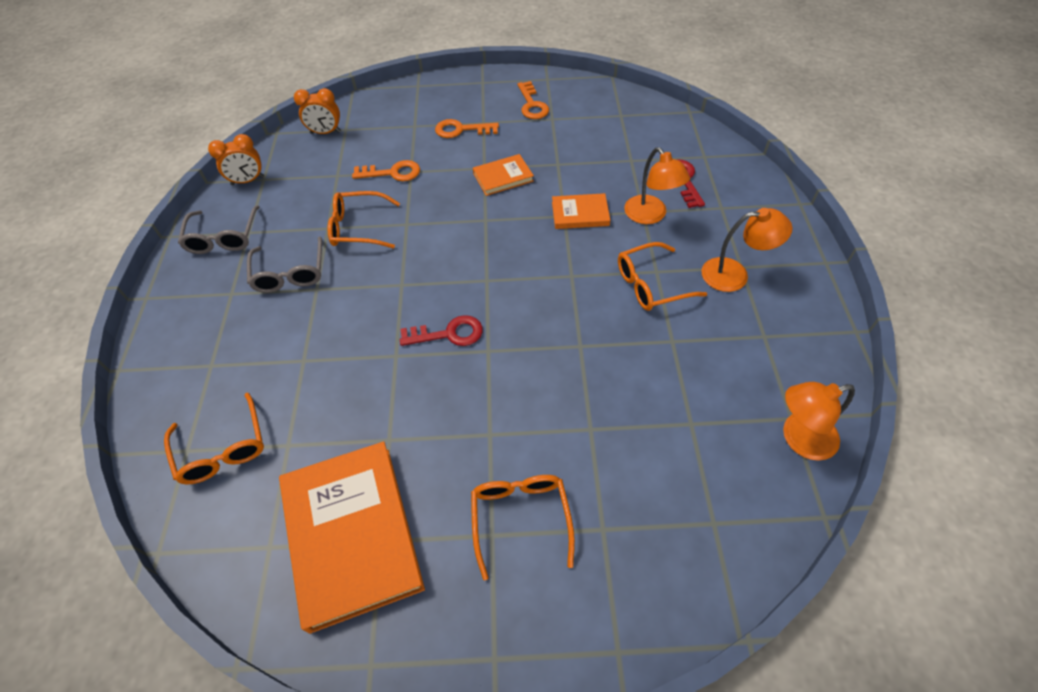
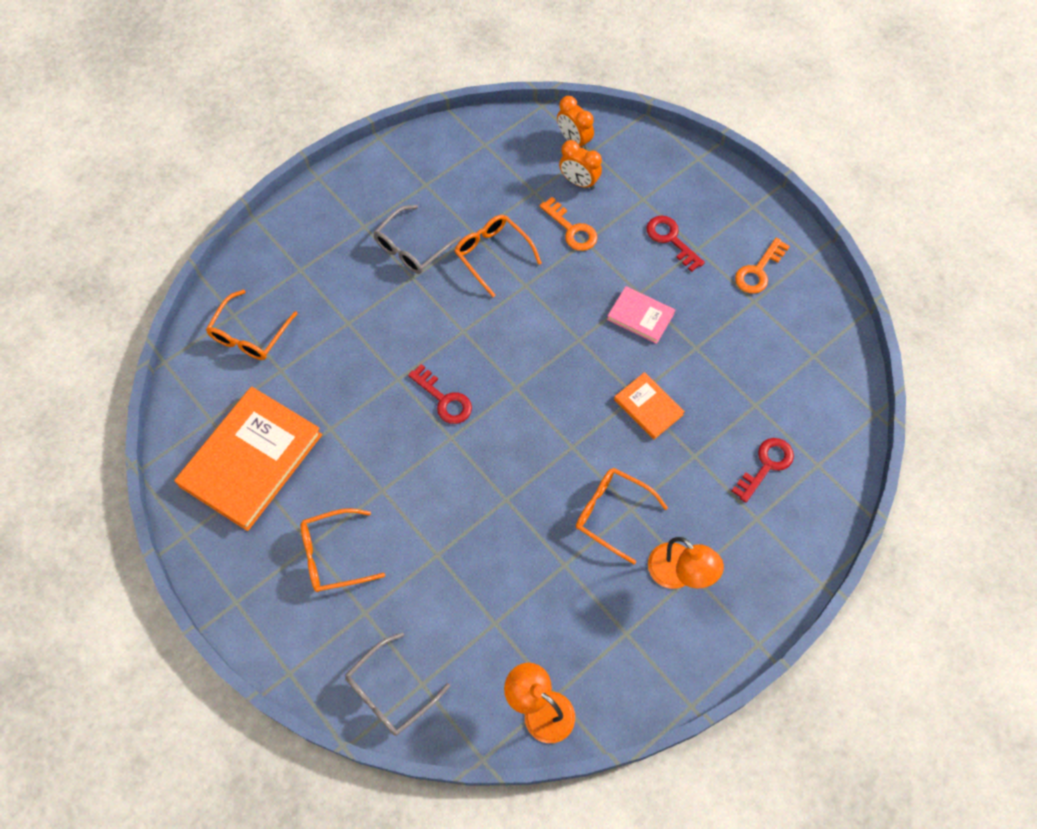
camera: 50 degrees right, 10 degrees up
grey glasses [178,205,260,254] -> grey glasses moved to [345,632,450,736]
orange clock [208,134,264,186] -> orange clock moved to [559,140,602,190]
orange key [435,119,499,138] -> red key [646,216,705,272]
orange glasses [471,475,575,581] -> orange glasses turned 150 degrees counterclockwise [301,508,385,592]
orange book [473,154,534,196] -> pink book [607,286,675,344]
orange lamp [624,147,690,224] -> none

